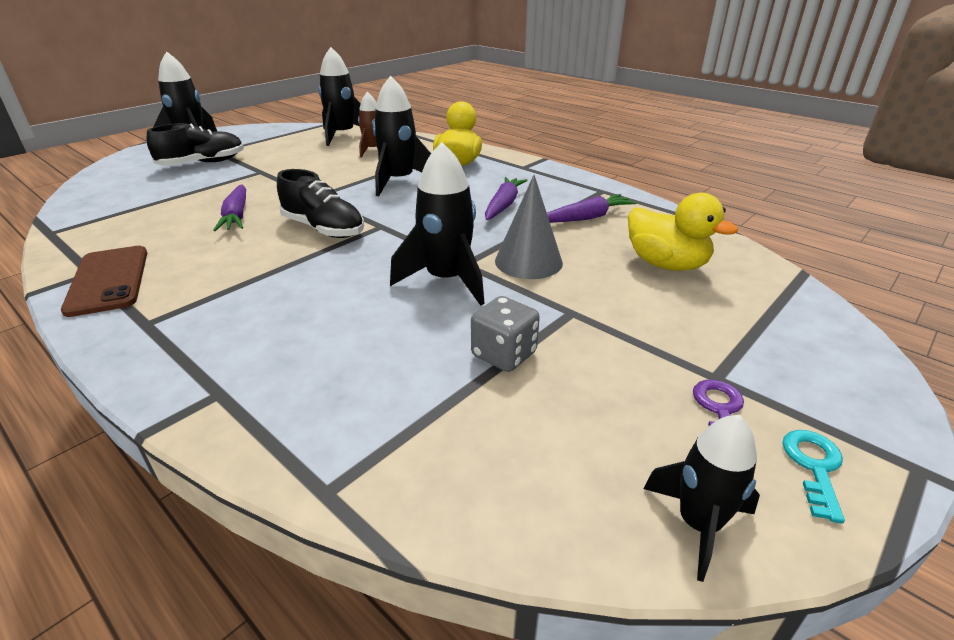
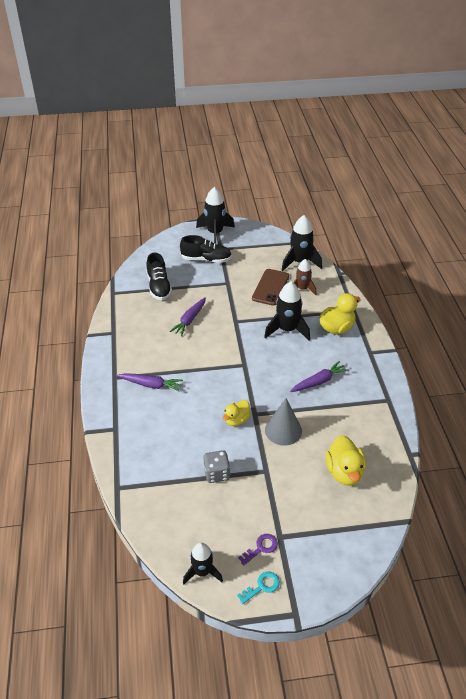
camera: 40 degrees right, 10 degrees up
brown phone [61,246,147,317] -> brown phone moved to [252,269,289,306]
black shoe [277,169,364,238] -> black shoe moved to [146,253,172,300]
black rocket [390,142,485,306] -> yellow duck [223,400,251,426]
purple carrot [547,194,637,223] -> purple carrot moved to [117,373,183,391]

